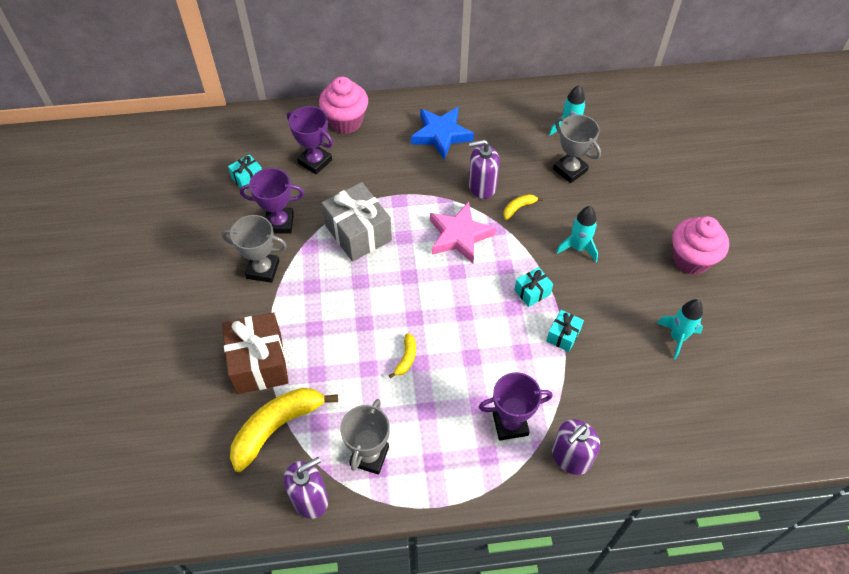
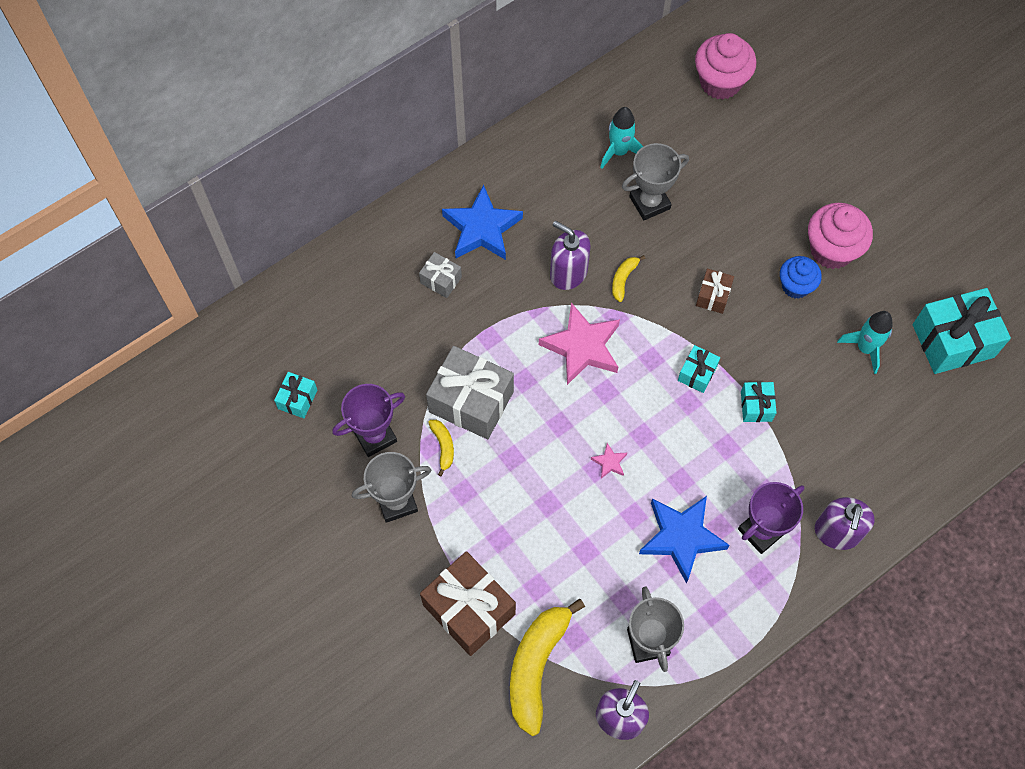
camera: 30 degrees left, 10 degrees up
purple trophy [287,106,333,174] -> none
pink cupcake [319,77,368,134] -> pink cupcake moved to [695,33,756,99]
yellow banana [389,333,416,378] -> yellow banana moved to [428,420,454,476]
purple soap dispenser [469,139,500,199] -> purple soap dispenser turned 75 degrees clockwise [550,221,591,290]
grey trophy [553,114,601,183] -> grey trophy turned 45 degrees counterclockwise [622,143,689,220]
turquoise rocket [556,206,598,262] -> brown gift [696,268,734,314]
none -> grey gift [419,252,462,298]
none -> pink star [591,443,627,478]
none -> blue star [639,496,730,583]
none -> blue cupcake [780,256,822,299]
none -> turquoise gift [913,288,1011,374]

